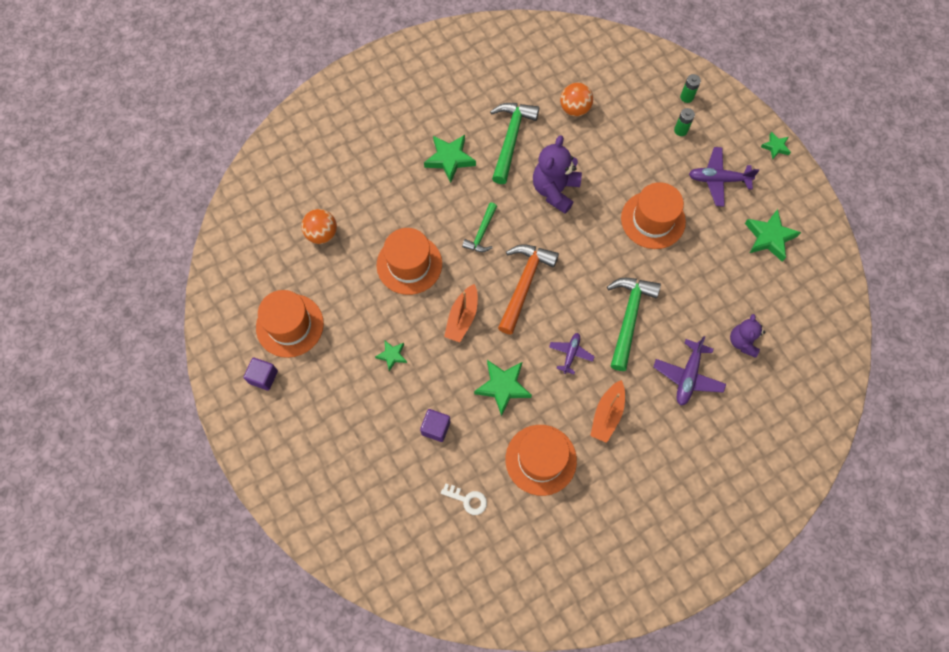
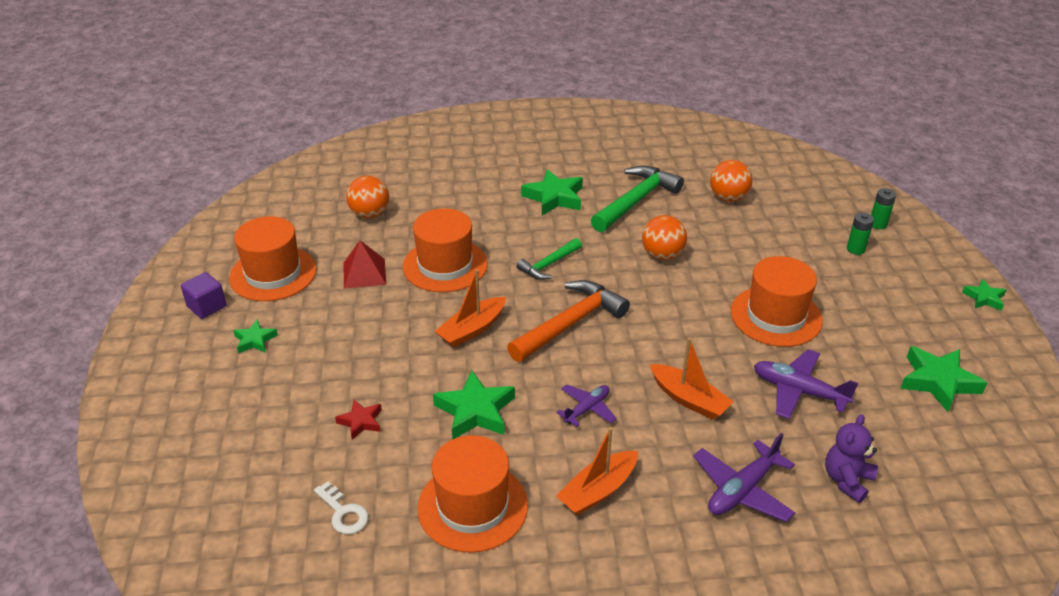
camera: 25 degrees right, 30 degrees down
green star [375,341,407,371] -> green star moved to [233,319,278,354]
purple cube [420,409,451,442] -> red star [335,400,382,440]
purple teddy bear [533,135,582,214] -> orange ball [642,215,687,260]
green hammer [607,278,661,371] -> orange boat [650,338,734,420]
purple plane [689,147,759,207] -> purple plane moved to [754,349,858,419]
none -> red pyramid [344,240,386,289]

